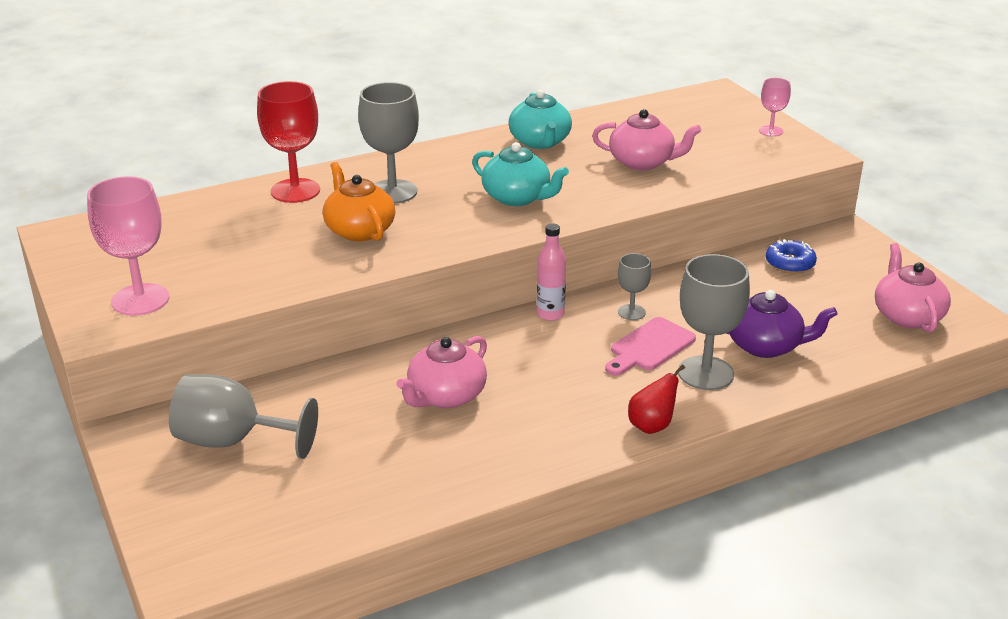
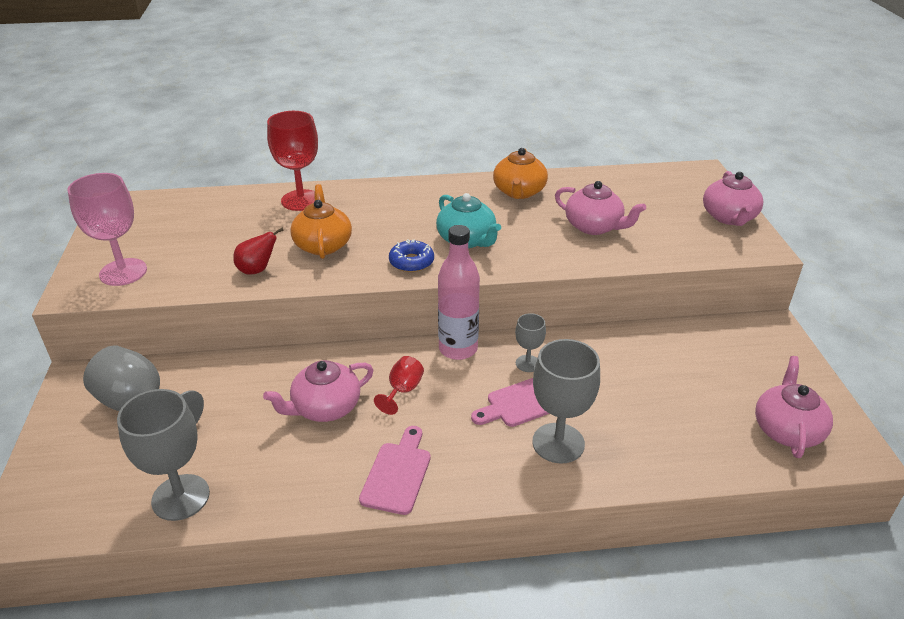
camera: 20 degrees right, 5 degrees up
grey goblet [358,82,419,204] -> grey goblet moved to [117,389,210,521]
turquoise teapot [508,90,572,149] -> orange teapot [493,148,548,199]
pink bottle [537,224,566,321] -> pink bottle [438,225,480,360], size x1.59
red pear [628,365,685,434] -> red pear moved to [233,228,284,275]
purple teapot [726,290,838,358] -> none
pink goblet [759,78,791,137] -> pink teapot [703,171,763,226]
blue donut [766,239,817,274] -> blue donut moved to [389,239,434,272]
none -> pink cutting board [359,426,431,515]
none -> red goblet [374,356,424,415]

